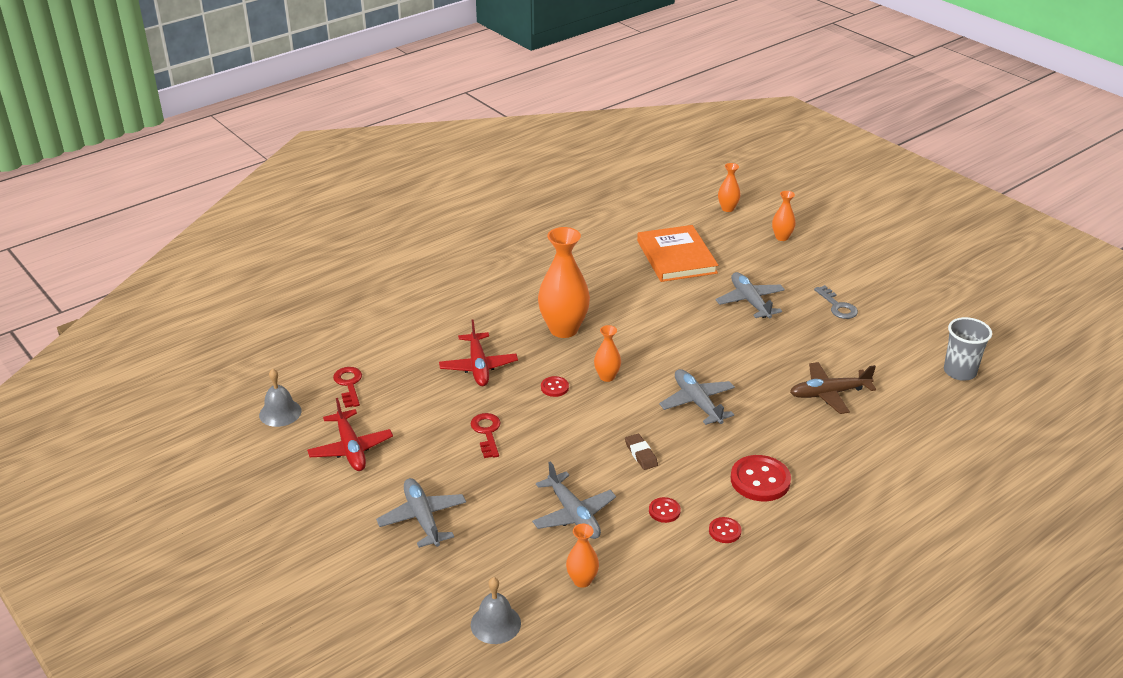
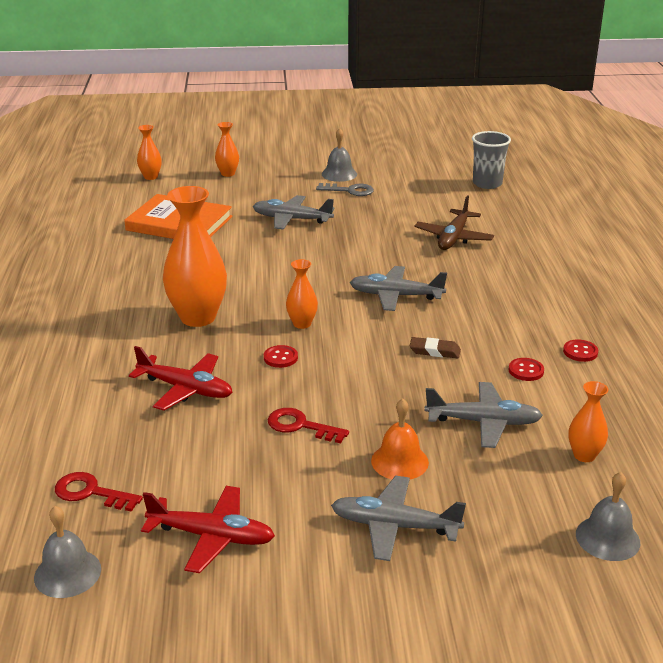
camera: 55 degrees left, 5 degrees down
red button [731,455,791,502] -> none
none -> grey bell [322,128,357,182]
none -> orange bell [371,398,429,480]

